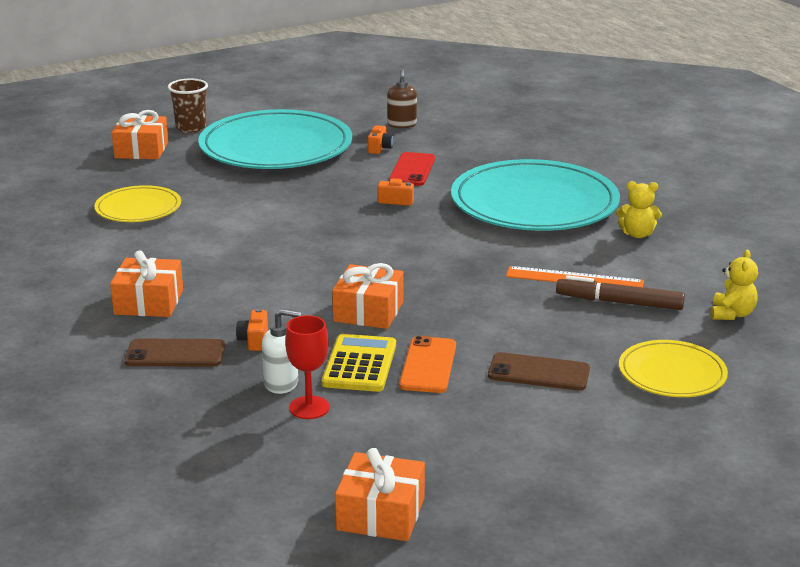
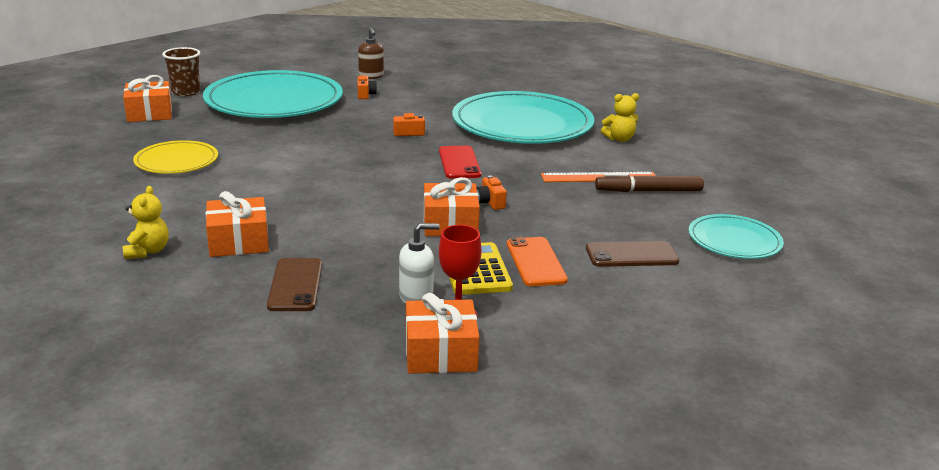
camera: 20 degrees left, 0 degrees up
brown phone [124,339,225,367] -> brown phone turned 75 degrees counterclockwise [267,258,322,311]
orange camera [236,308,268,351] -> orange camera moved to [477,176,507,210]
orange gift [335,448,425,541] -> orange gift moved to [406,293,479,374]
red phone [389,152,435,186] -> red phone moved to [439,146,481,178]
yellow plate [619,340,728,397] -> turquoise plate [688,214,784,259]
yellow teddy bear [711,250,758,320] -> yellow teddy bear moved to [123,186,169,259]

